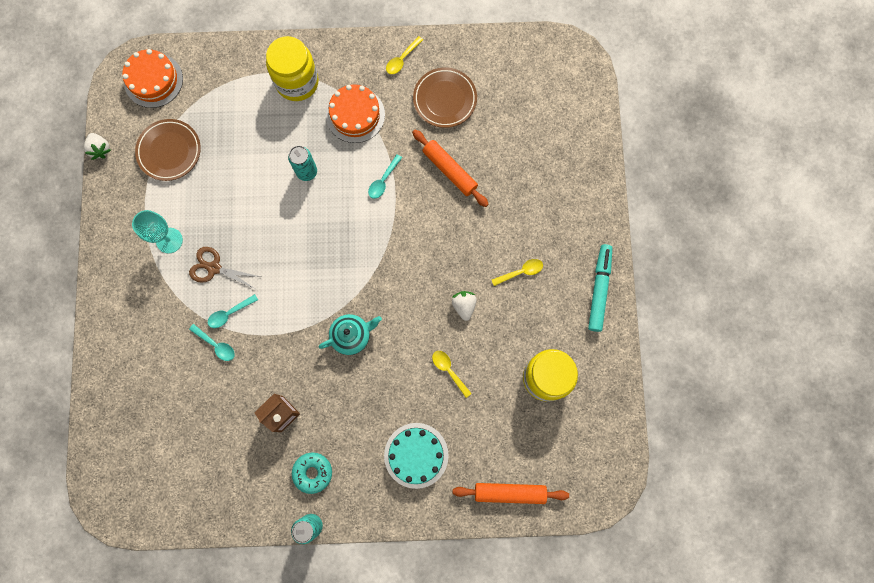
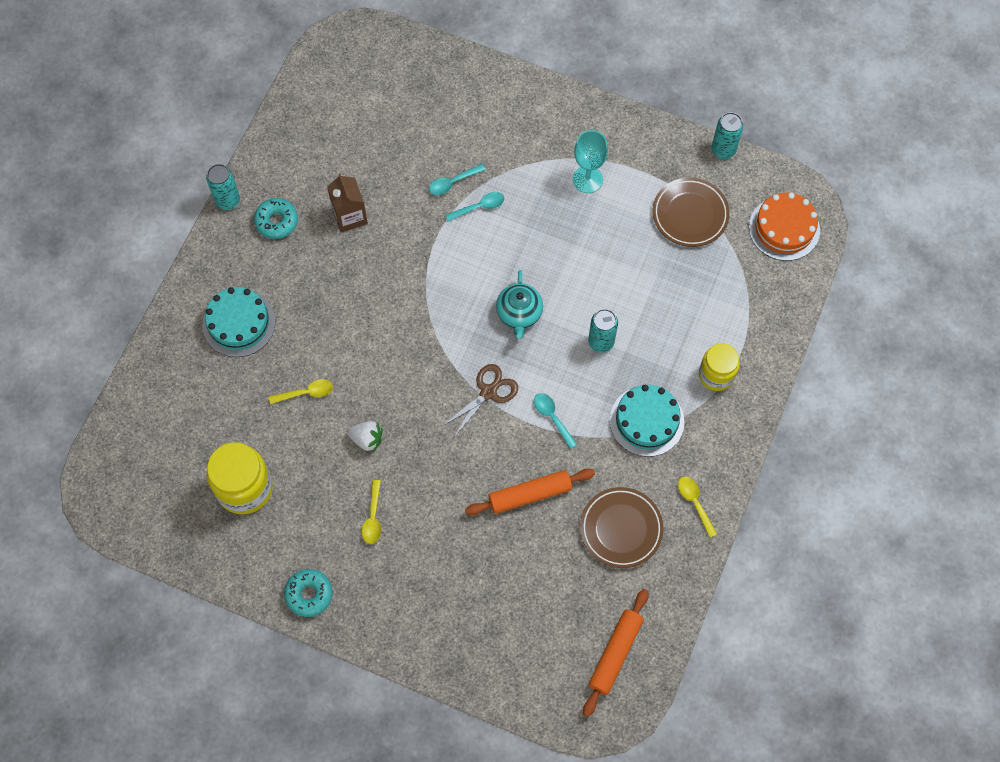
camera: 115 degrees right, 10 degrees down
white strawberry [84,133,111,160] -> turquoise can [712,112,743,159]
brown scissors [189,247,261,289] -> brown scissors moved to [441,364,518,437]
turquoise spoon [208,294,258,328] -> turquoise spoon turned 75 degrees clockwise [445,192,504,222]
yellow jar [266,36,319,101] -> yellow jar [699,343,740,391], size x0.66
turquoise teapot [319,314,382,355] -> turquoise teapot moved to [496,270,543,339]
orange cake [326,84,385,143] -> turquoise cake [610,385,684,457]
orange rolling pin [453,483,569,504] -> orange rolling pin moved to [583,589,649,717]
turquoise marker [588,244,612,332] -> turquoise donut [284,569,333,617]

